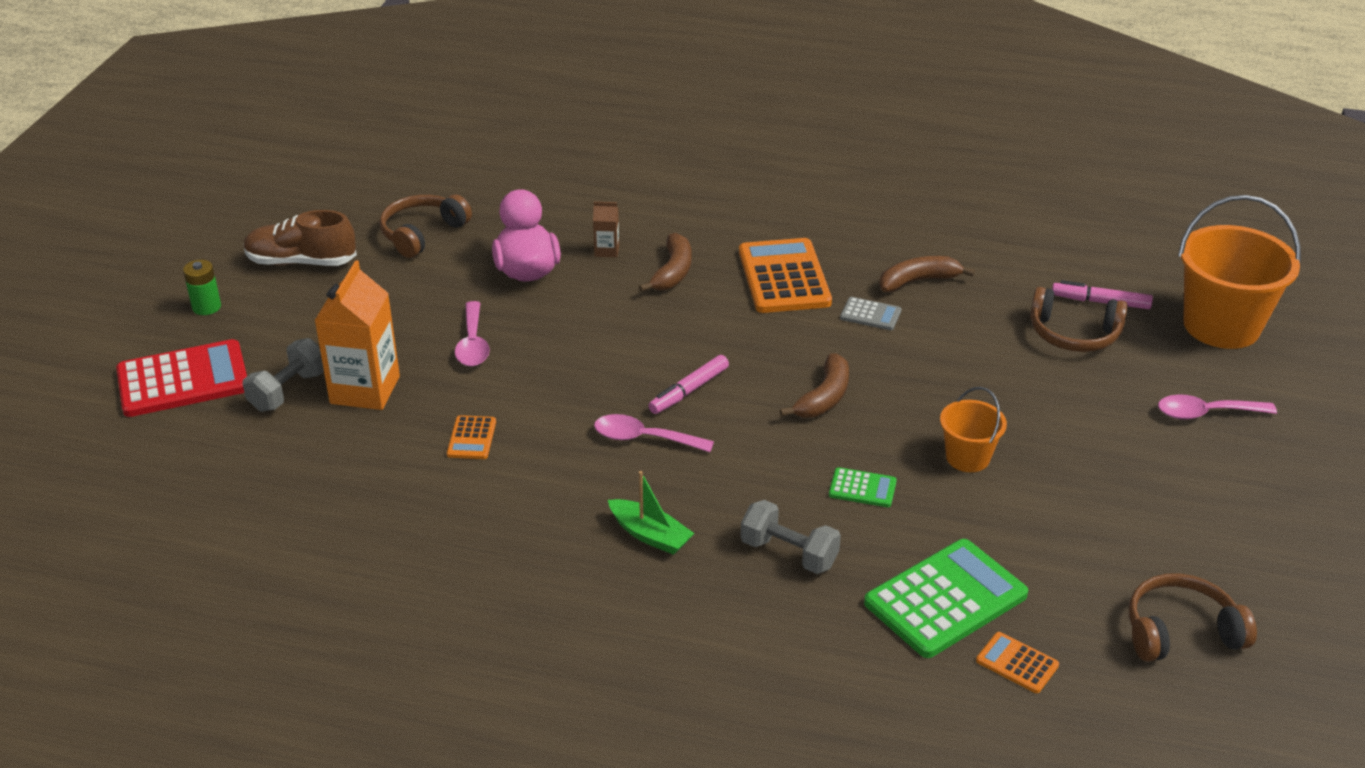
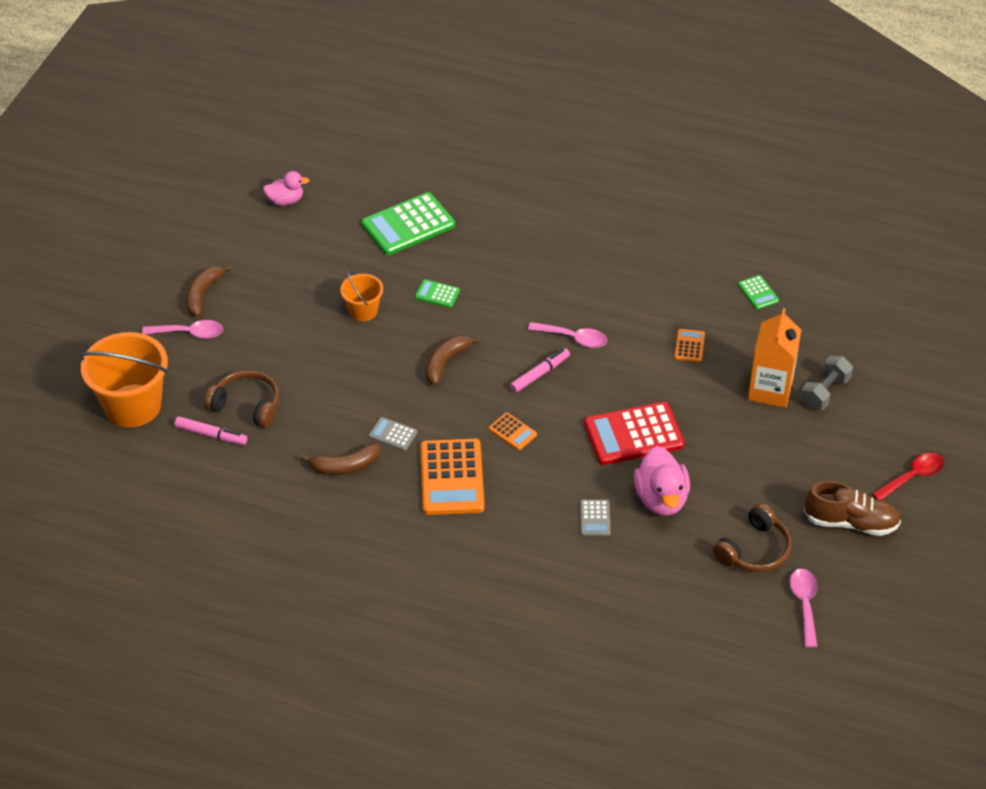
camera: 175 degrees left, 10 degrees up
red calculator [116,339,247,417] -> red calculator moved to [584,402,685,465]
green battery [183,260,221,315] -> red spoon [872,453,944,500]
pink spoon [455,301,490,366] -> pink spoon moved to [790,569,817,648]
brown carton [593,202,619,257] -> grey calculator [580,500,611,536]
green boat [608,471,695,555] -> none
brown banana [639,233,692,292] -> brown banana moved to [186,265,232,317]
grey dumbbell [741,500,841,574] -> none
orange calculator [976,632,1059,693] -> orange calculator moved to [489,412,537,450]
brown headphones [1129,573,1257,662] -> pink duck [263,171,309,206]
none -> green calculator [738,275,779,310]

